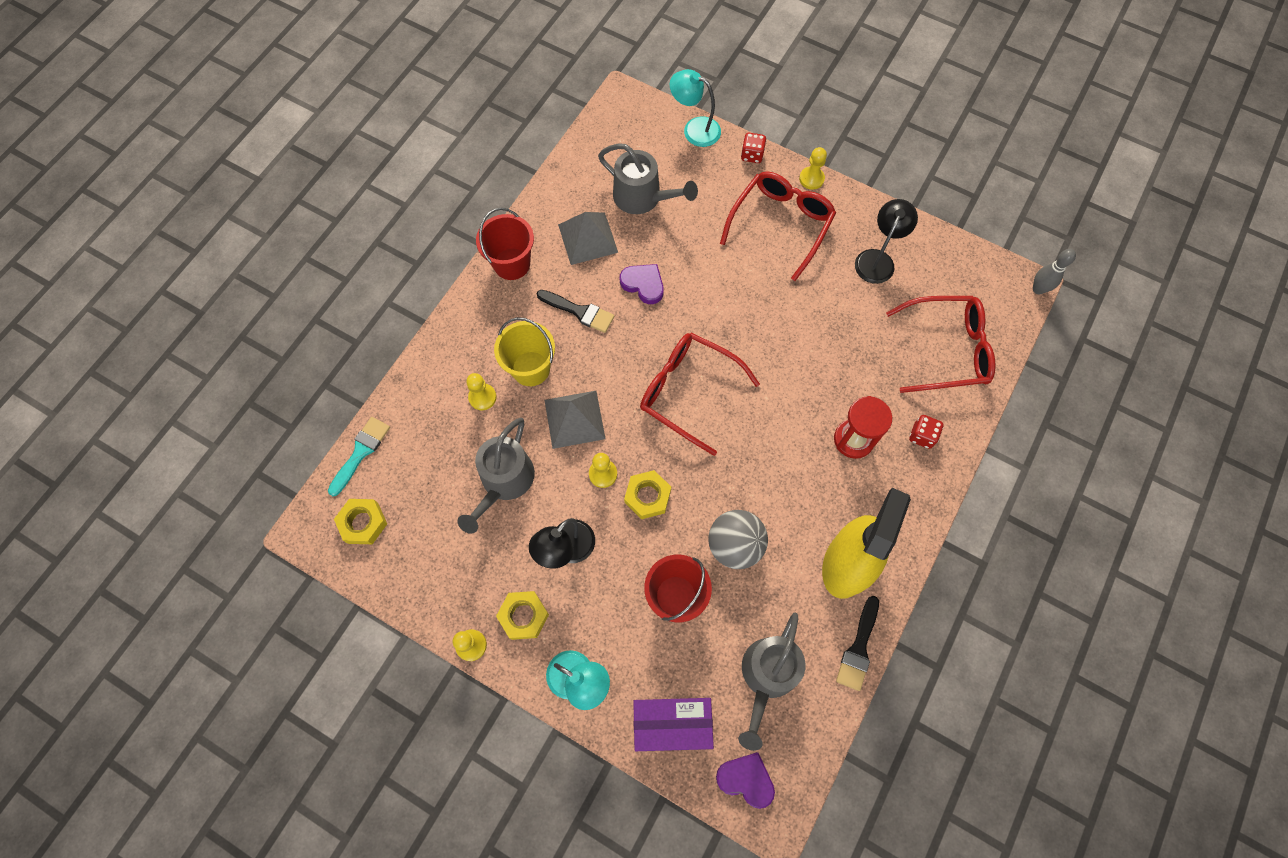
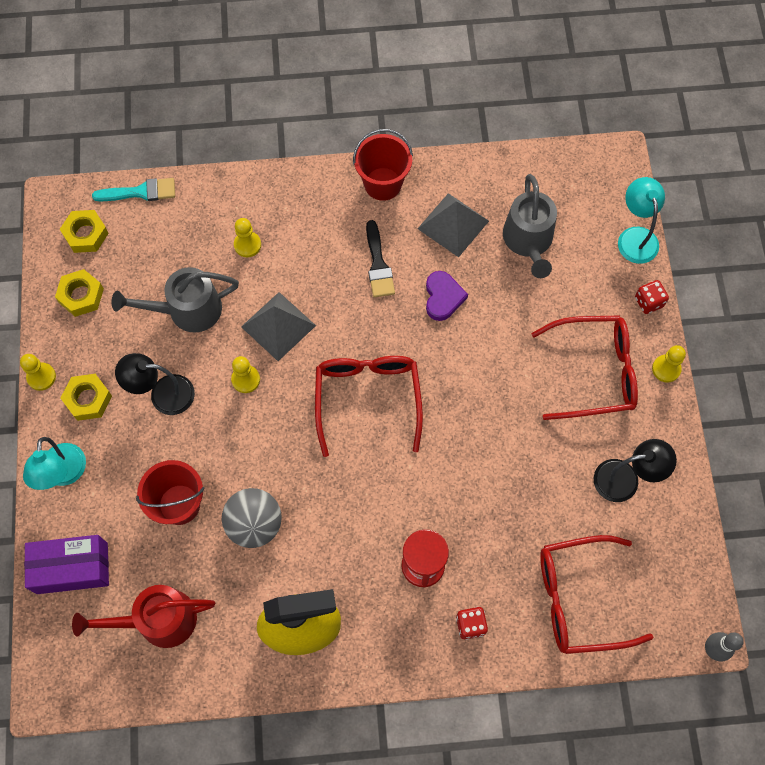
camera: 55 degrees right, 0 degrees up
yellow bucket [494,317,555,386] -> none
yellow nut [624,470,671,519] -> yellow nut moved to [55,269,104,317]
purple box [633,698,714,751] -> purple box turned 60 degrees counterclockwise [24,535,109,594]
purple heart [716,752,775,809] -> none
grey watering can [738,613,805,751] -> red watering can [72,585,215,648]
black brush [836,596,879,691] -> none
red glasses [886,296,995,393] -> red glasses turned 120 degrees clockwise [540,535,654,654]

